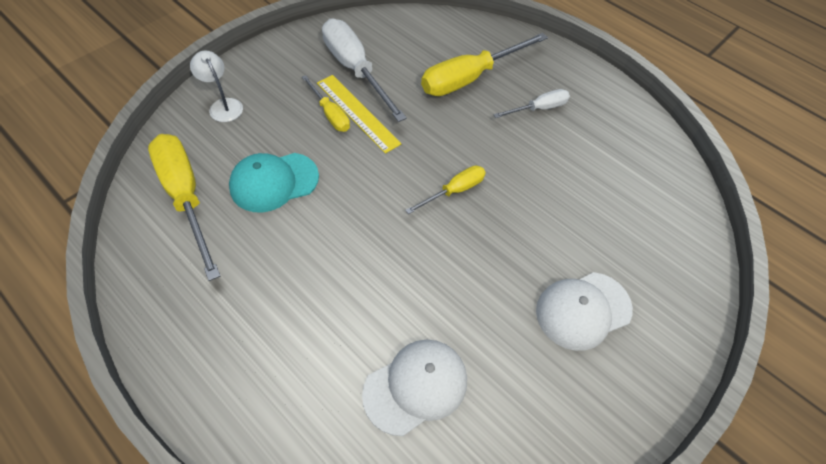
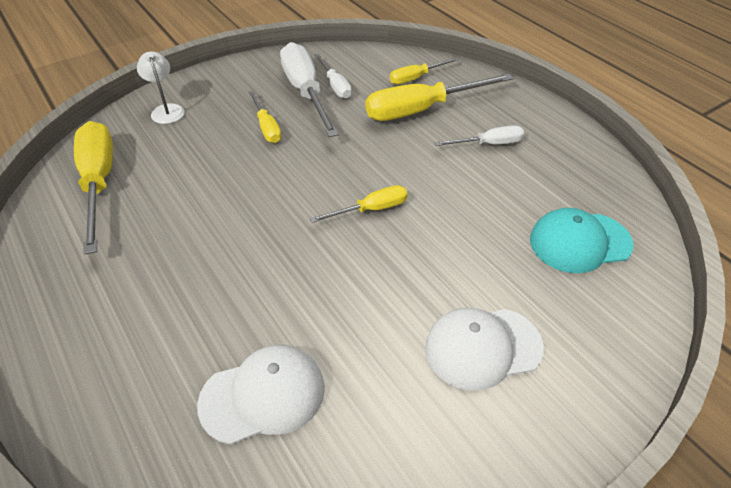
camera: 15 degrees right, 10 degrees down
turquoise cap [229,153,319,213] -> turquoise cap moved to [530,208,634,273]
yellow ruler [317,75,402,154] -> none
none -> white screwdriver [315,54,352,99]
none -> yellow screwdriver [390,57,460,85]

